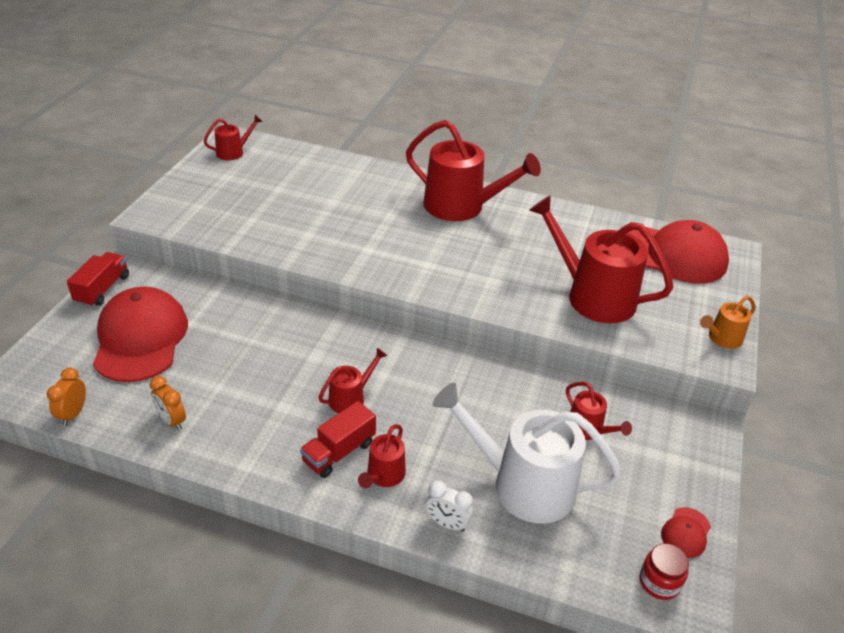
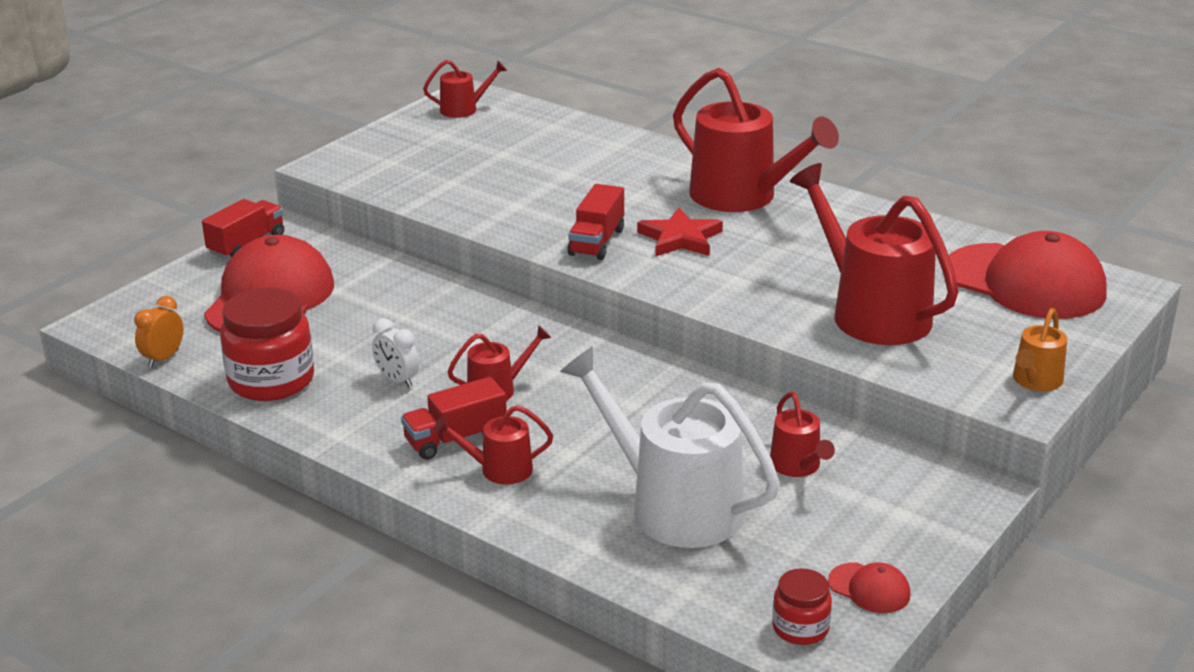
camera: 20 degrees right, 10 degrees down
orange clock [150,376,186,430] -> red jar [220,288,314,401]
red watering can [358,424,406,488] -> red watering can turned 45 degrees clockwise [433,405,553,484]
white clock [425,480,473,532] -> white clock moved to [372,318,419,388]
red cap [661,507,711,558] -> red cap turned 105 degrees counterclockwise [828,562,910,613]
orange watering can [700,296,755,349] -> orange watering can turned 45 degrees counterclockwise [1013,308,1067,391]
none -> red truck [567,184,624,260]
none -> red star [637,208,723,257]

